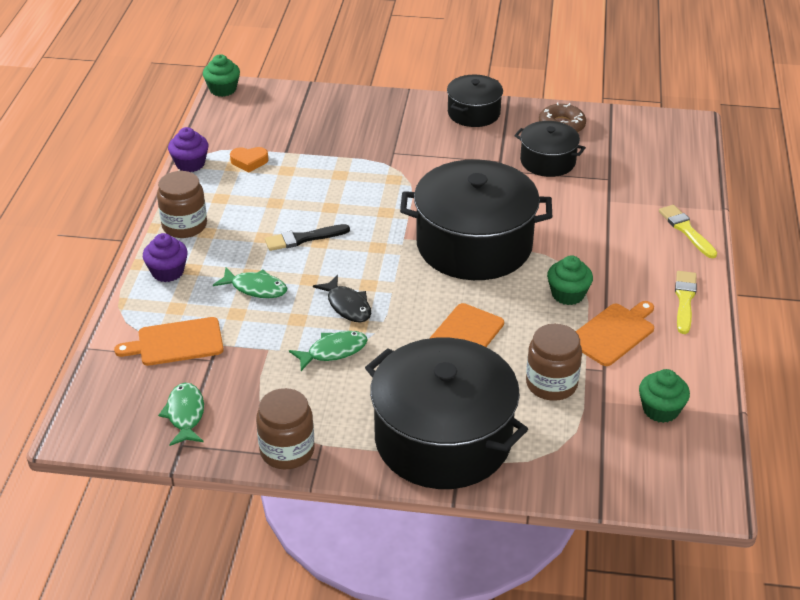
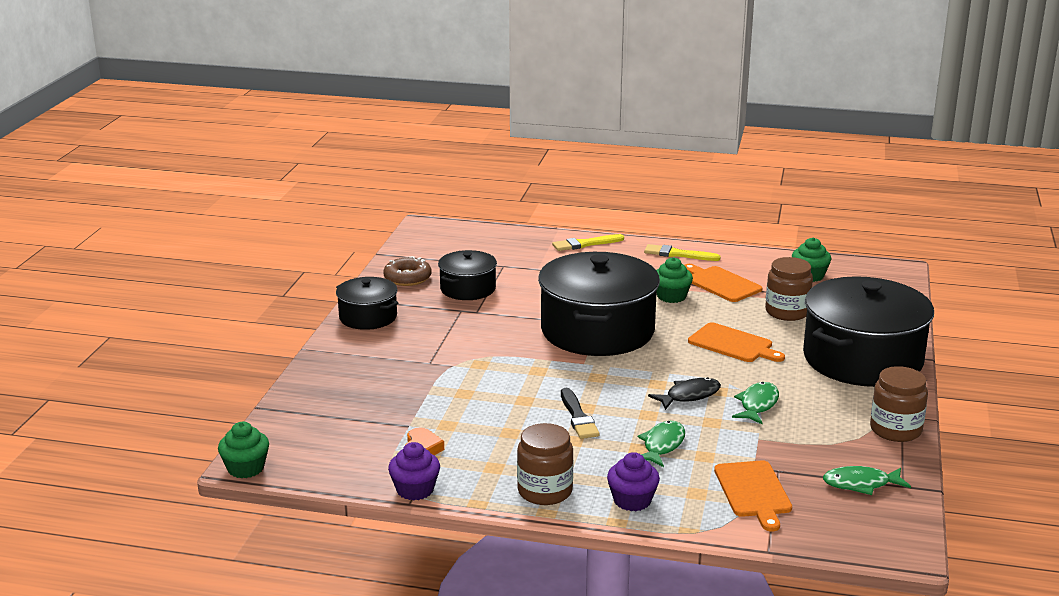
camera: 85 degrees left, 15 degrees down
green fish [289,331,368,371] -> green fish turned 45 degrees clockwise [732,382,779,424]

